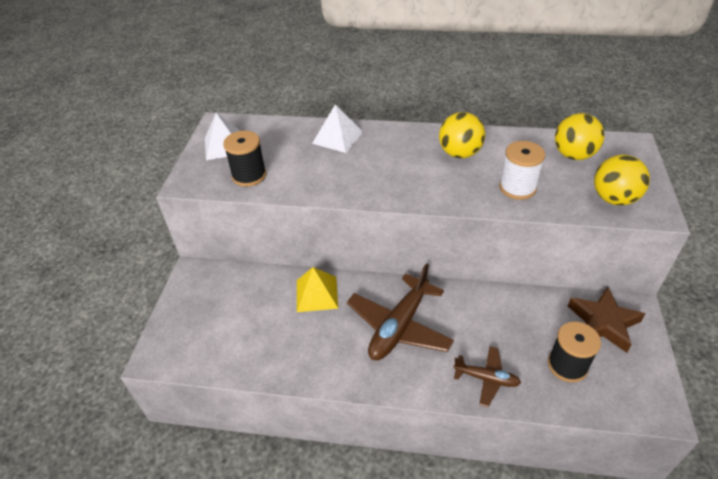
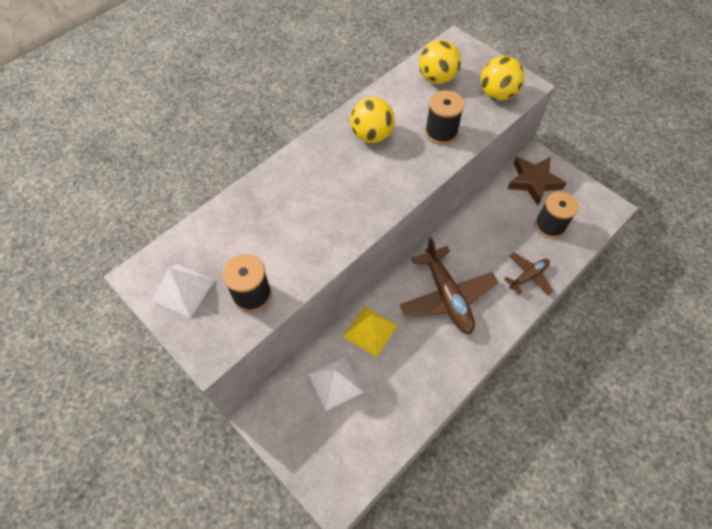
camera: 55 degrees left, 15 degrees up
white pyramid [312,104,363,153] -> white pyramid moved to [309,356,364,411]
white spool [500,141,545,200] -> black spool [425,90,464,145]

